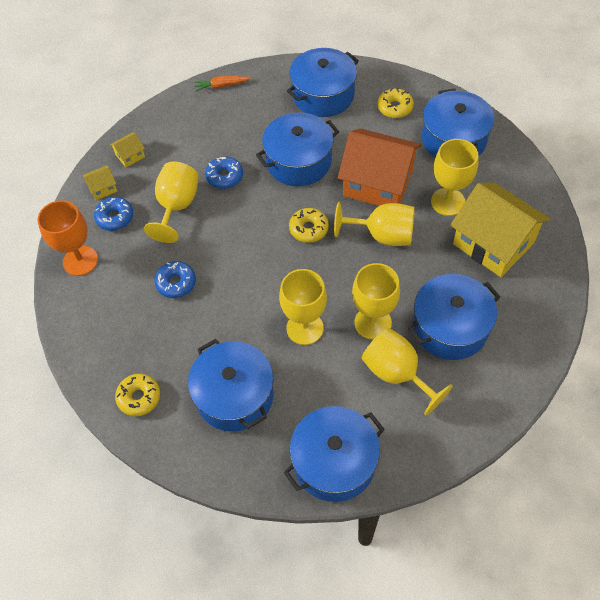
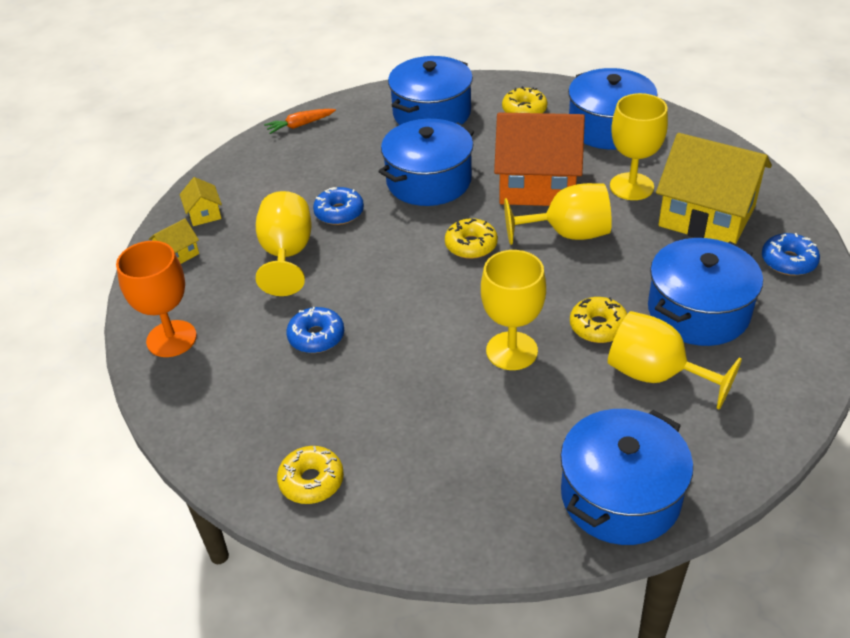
camera: 15 degrees left, 15 degrees down
blue donut [94,197,133,231] -> blue donut moved to [762,233,820,276]
yellow house [110,133,145,167] -> yellow house turned 60 degrees counterclockwise [180,177,222,226]
blue pot [188,339,274,432] -> none
yellow goblet [352,263,400,340] -> yellow donut [570,297,627,343]

